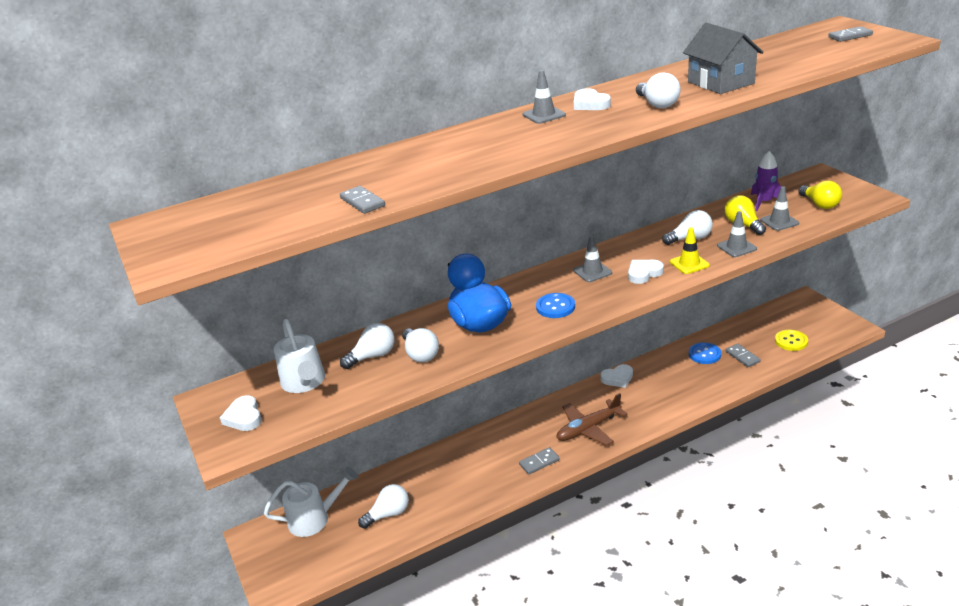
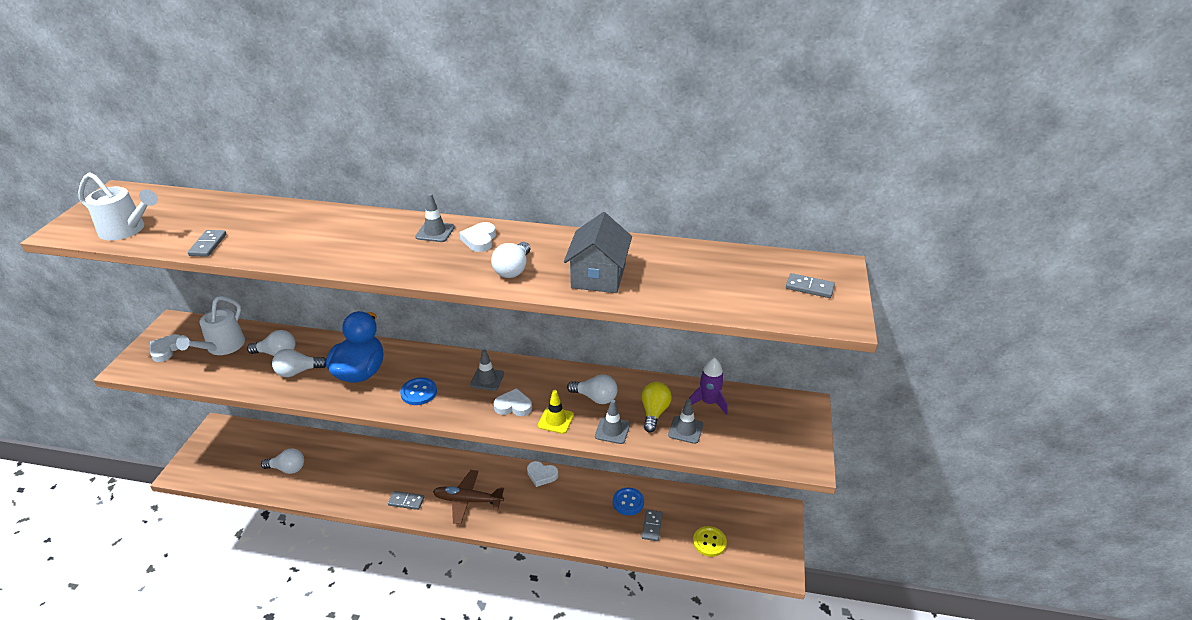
camera: 35 degrees right, 5 degrees up
white watering can [264,467,358,537] -> white watering can moved to [78,172,158,240]
white light bulb [402,328,439,362] -> white light bulb turned 60 degrees clockwise [272,349,326,377]
yellow light bulb [798,180,842,209] -> none

